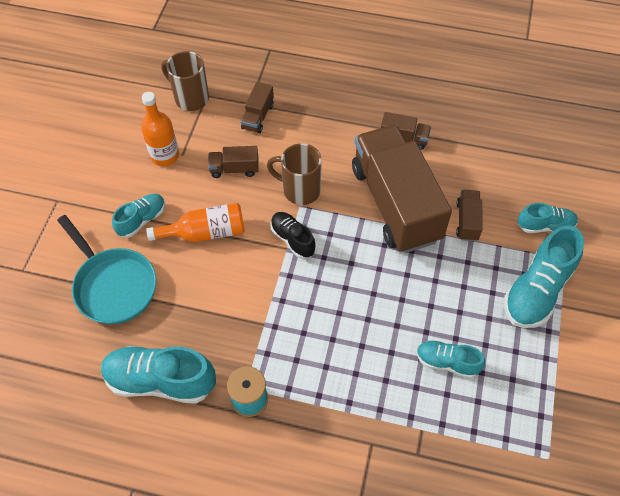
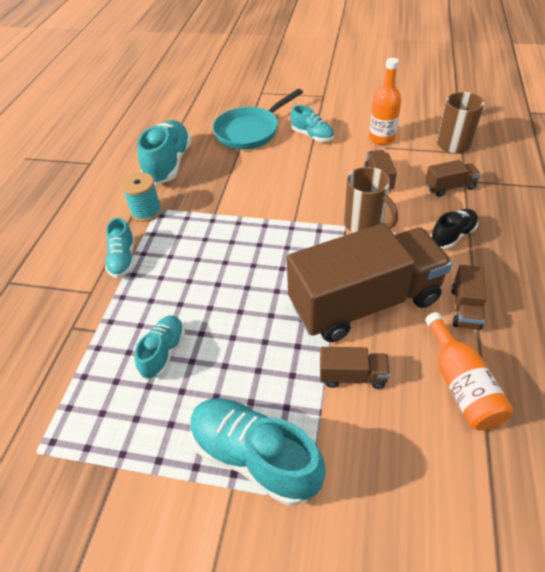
camera: 90 degrees right, 10 degrees down
orange bottle [146,203,245,242] -> orange bottle moved to [425,312,513,431]
brown truck [241,82,274,133] -> brown truck turned 150 degrees clockwise [425,160,481,197]
brown mug [267,143,322,205] -> brown mug turned 120 degrees clockwise [344,167,398,233]
black shoe [271,212,315,259] -> black shoe moved to [431,209,478,249]
turquoise shoe [518,203,578,233] -> turquoise shoe moved to [105,217,135,278]

